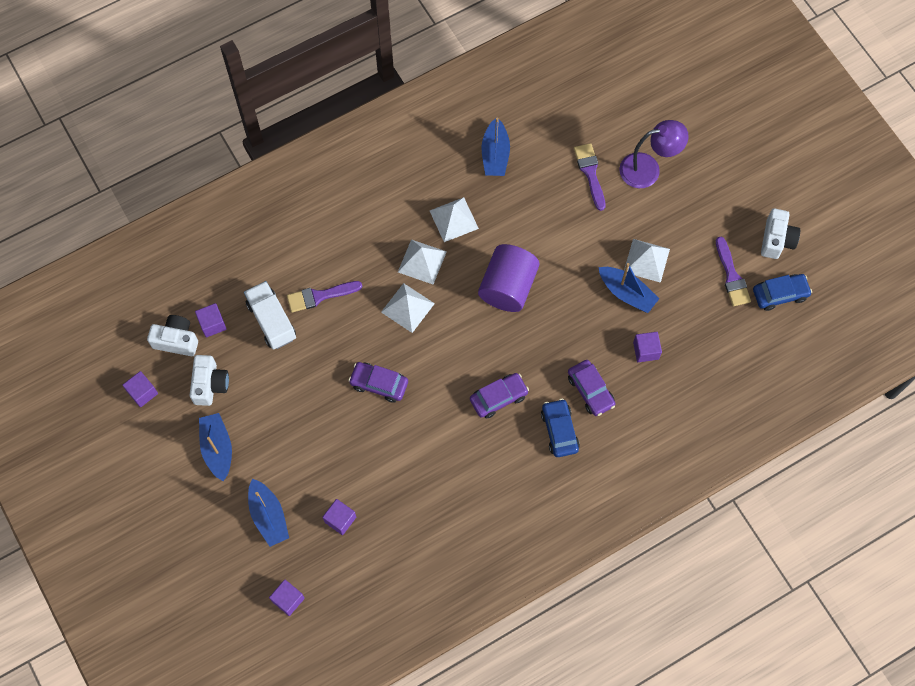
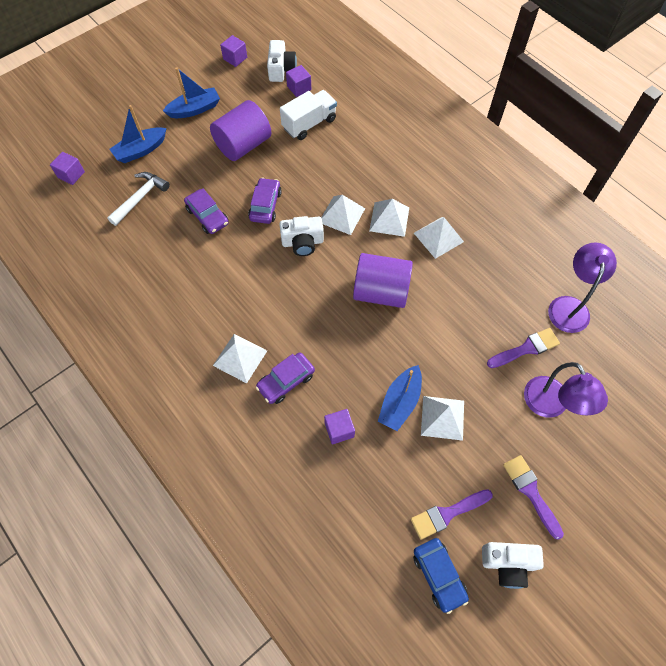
camera: 80 degrees right, 5 degrees down
white camera [190,355,229,406] -> white camera moved to [279,216,324,256]
purple brush [287,281,362,313] -> purple brush moved to [503,455,564,540]
purple cube [323,499,356,535] -> white hammer [107,172,170,226]
purple car [470,373,529,418] -> purple car moved to [184,188,229,234]
blue boat [482,117,510,176] -> none
blue car [541,399,580,457] -> white pyramid [213,334,267,383]
none -> purple cylinder [210,100,271,161]
none -> purple lamp [548,243,617,333]

